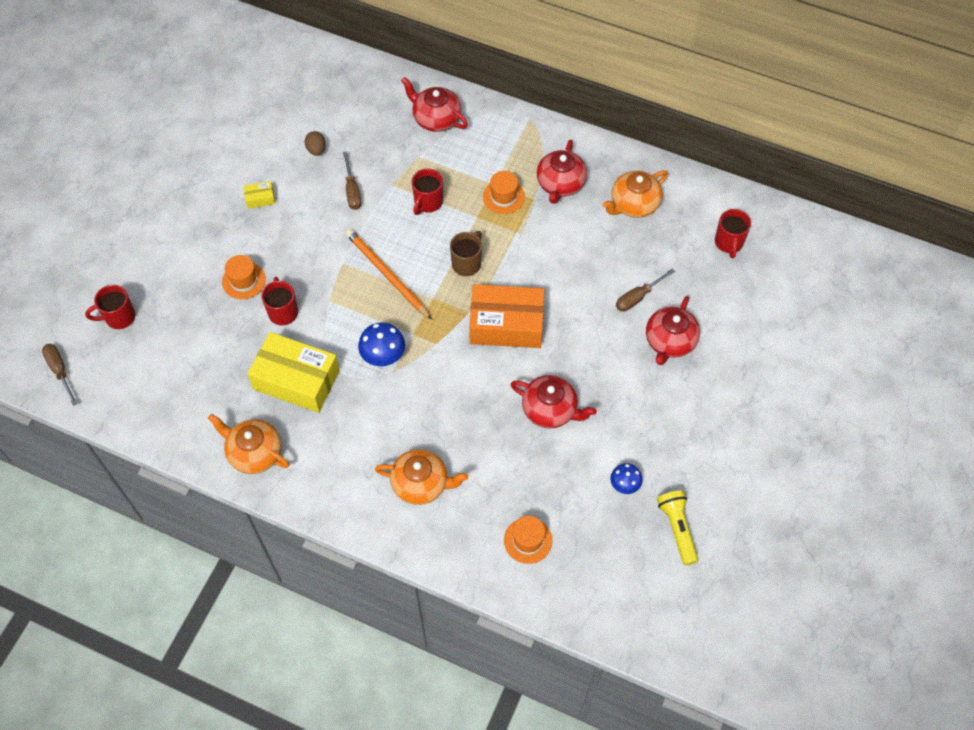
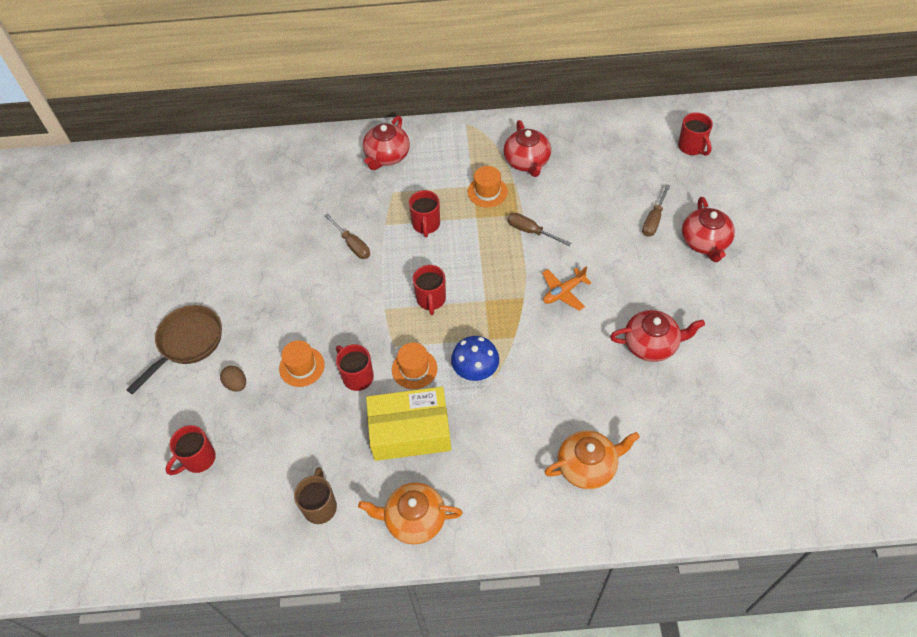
camera: 25 degrees left, 5 degrees down
brown screwdriver [42,344,77,406] -> brown screwdriver moved to [508,213,571,246]
yellow box [243,181,275,209] -> none
brown egg [305,131,326,156] -> brown egg moved to [220,366,246,392]
orange pencil [346,229,432,320] -> red mug [413,265,446,315]
red teapot [401,77,468,132] -> red teapot turned 75 degrees counterclockwise [363,116,410,170]
brown mug [450,231,482,276] -> brown mug moved to [294,467,337,524]
orange box [469,284,545,348] -> orange plane [542,266,592,311]
orange hat [504,516,552,564] -> orange hat moved to [392,343,437,389]
orange teapot [603,170,668,218] -> none
blue mushroom [610,463,642,494] -> none
yellow flashlight [657,490,698,565] -> none
none -> brown pan [126,305,222,394]

